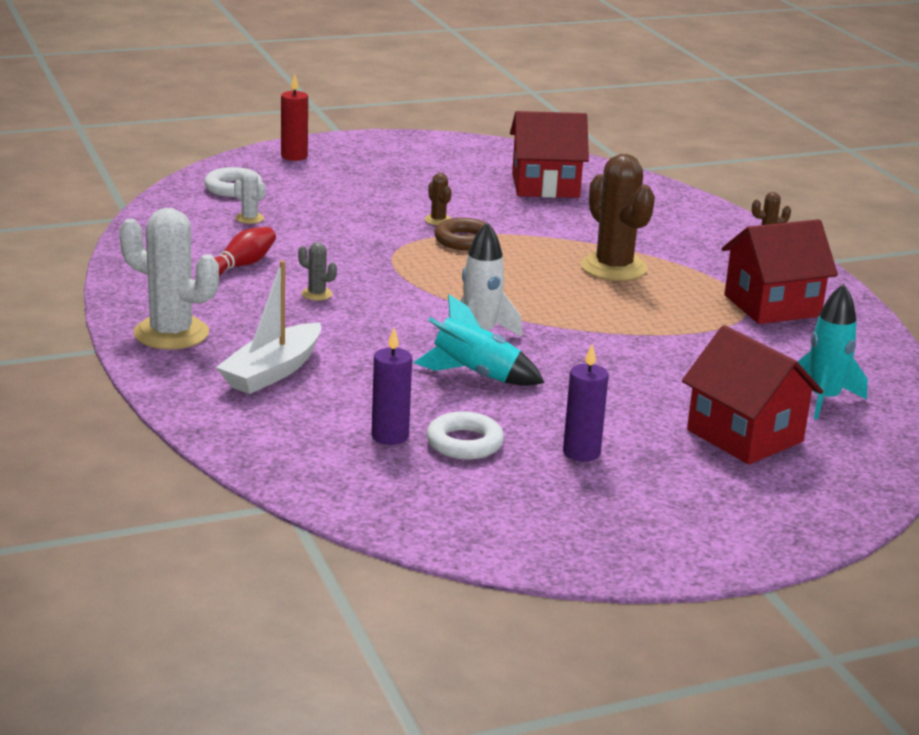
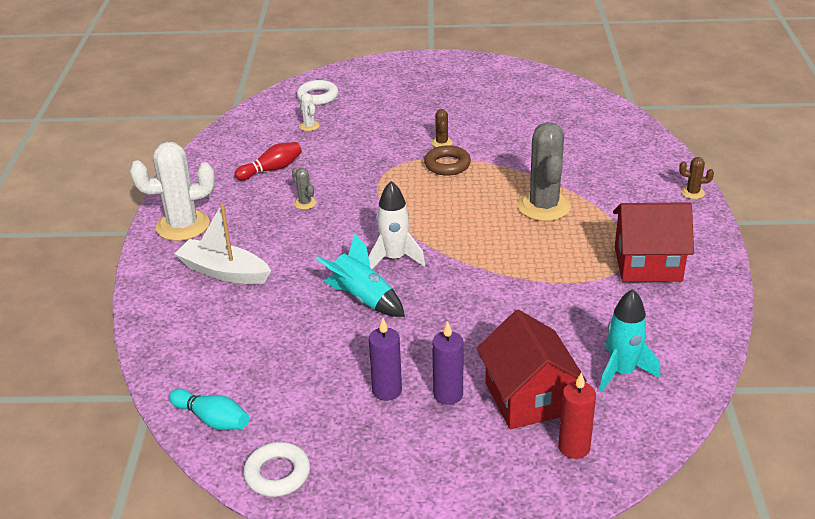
camera: 25 degrees right, 10 degrees up
white cactus [119,208,219,350] -> white cactus turned 60 degrees counterclockwise [130,142,215,241]
white boat [216,260,321,394] -> white boat turned 60 degrees clockwise [174,204,271,284]
red candle [281,74,308,161] -> red candle moved to [558,372,596,459]
purple candle [372,328,412,445] -> purple candle moved to [432,321,463,405]
white ring [426,411,504,460] -> white ring moved to [244,442,310,497]
red house [510,111,589,198] -> none
brown cactus [581,154,655,281] -> grey cactus [518,122,571,221]
none -> turquoise bowling pin [169,389,249,430]

